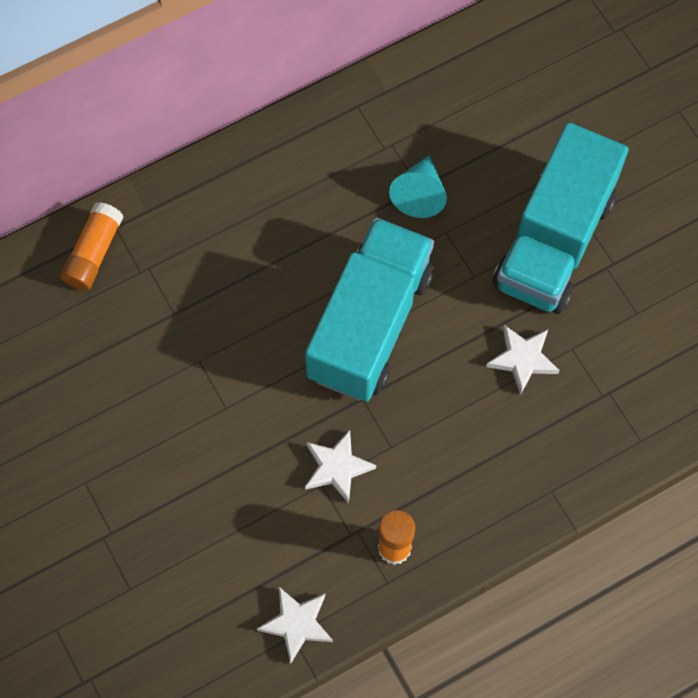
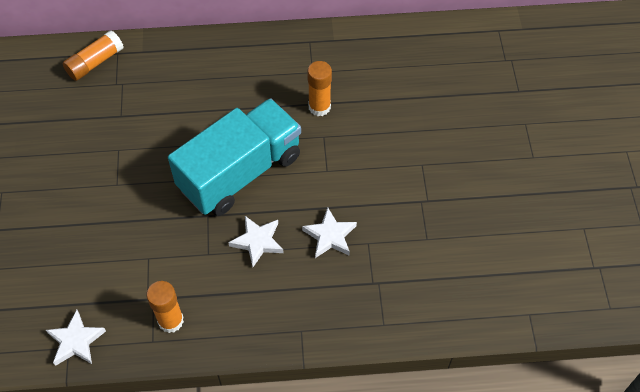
camera: 25 degrees right, 10 degrees down
white star [305,430,376,504] -> white star moved to [228,216,284,267]
turquoise cone [389,155,447,218] -> orange glue stick [307,61,332,116]
turquoise truck [493,122,628,314] -> none

